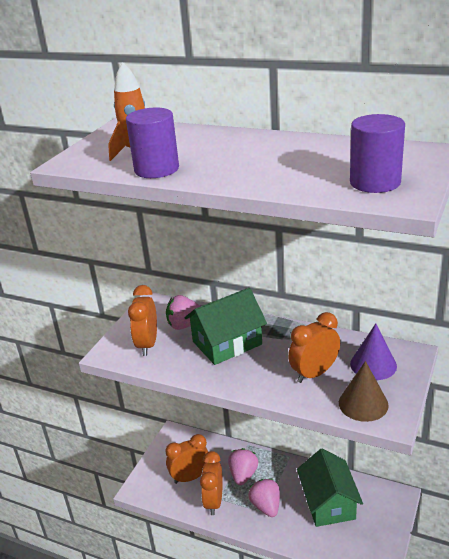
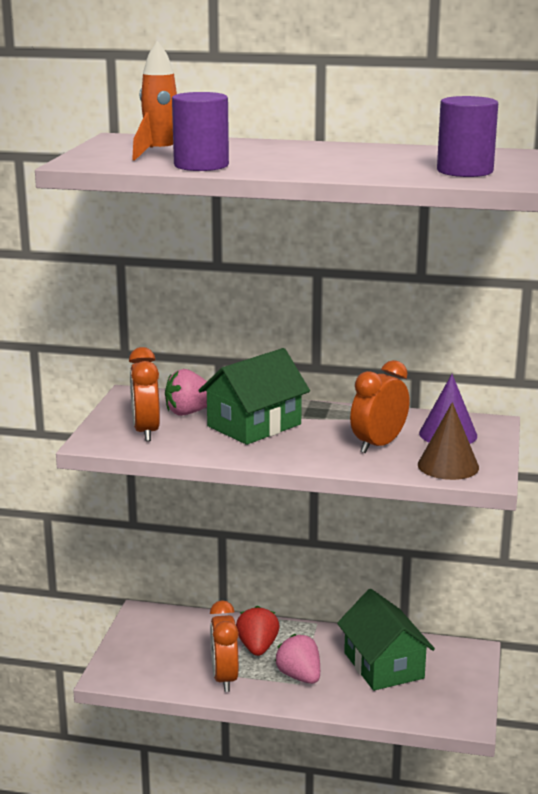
camera: 15 degrees left, 10 degrees down
orange clock [165,434,208,484] -> none
pink strawberry [228,448,258,485] -> red strawberry [236,606,279,656]

